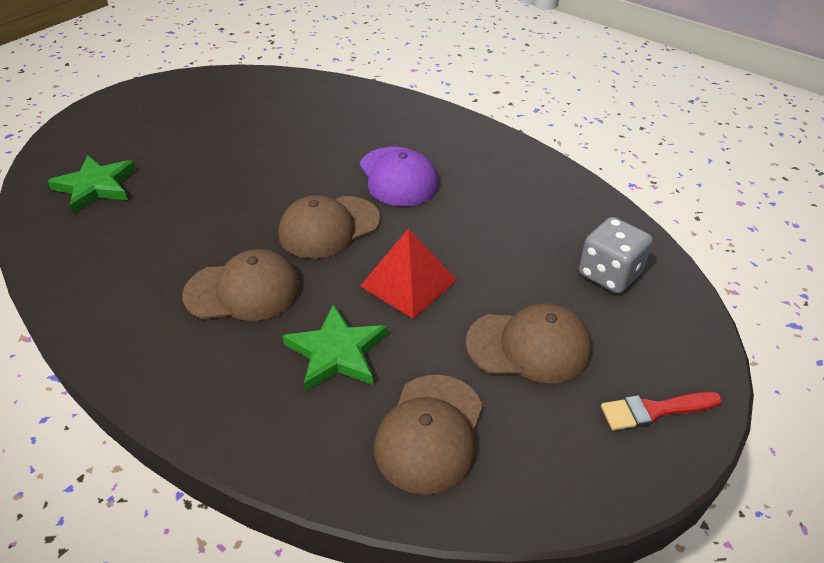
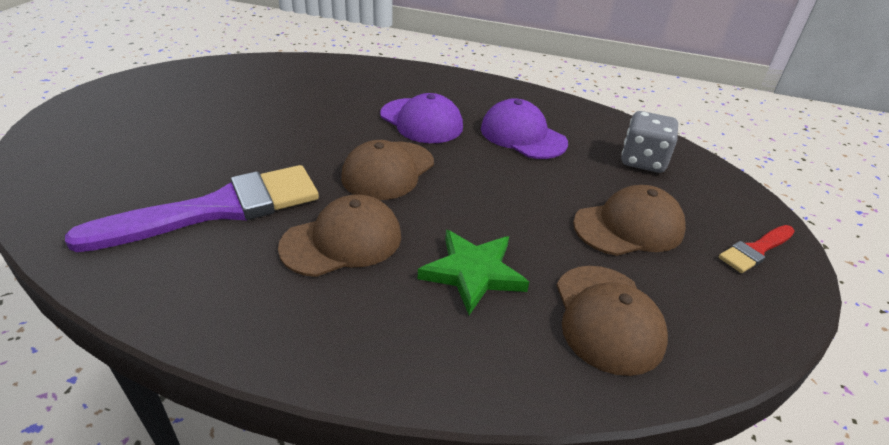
camera: 25 degrees left, 5 degrees down
green star [48,155,136,214] -> none
red pyramid [360,228,457,319] -> none
none -> purple brush [65,165,319,252]
none -> purple cap [481,98,568,159]

